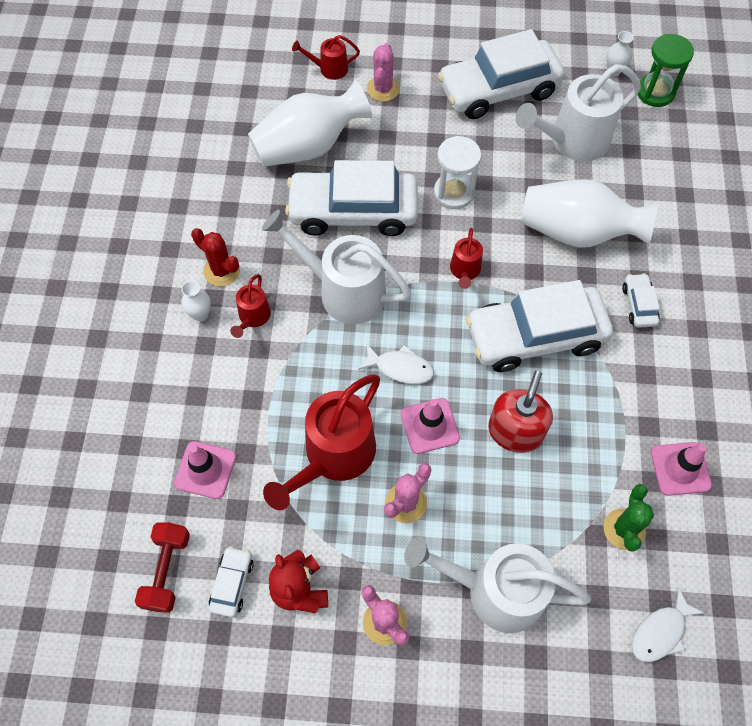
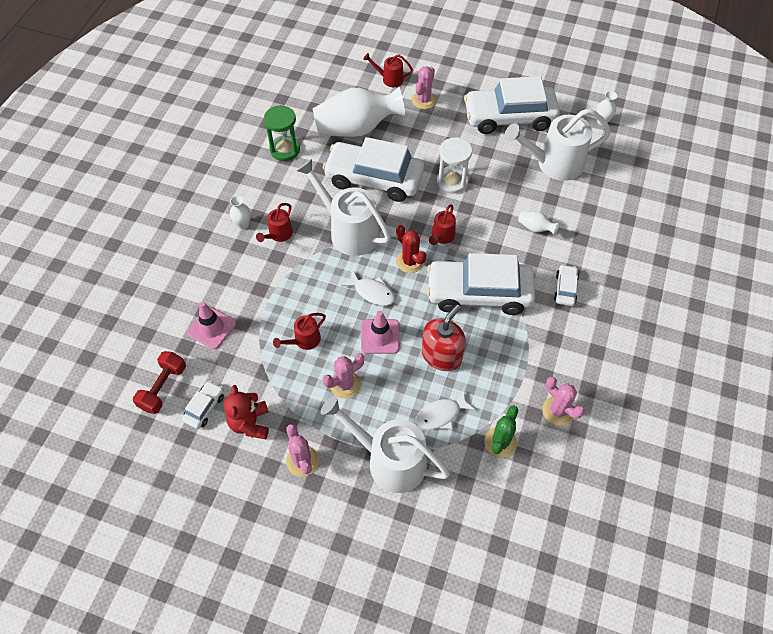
camera: 15 degrees right, 5 degrees down
red cactus [191,228,240,286] -> red cactus moved to [396,225,426,273]
red watering can [263,374,380,510] -> red watering can [273,313,326,350], size x0.49
white vase [522,179,658,248] -> white vase [518,211,559,235], size x0.41
white fish [632,587,704,662] -> white fish moved to [415,390,476,430]
green hourglass [638,34,694,107] -> green hourglass moved to [264,105,300,161]
pink traffic cone [651,442,712,496] -> pink cactus [542,377,585,426]

